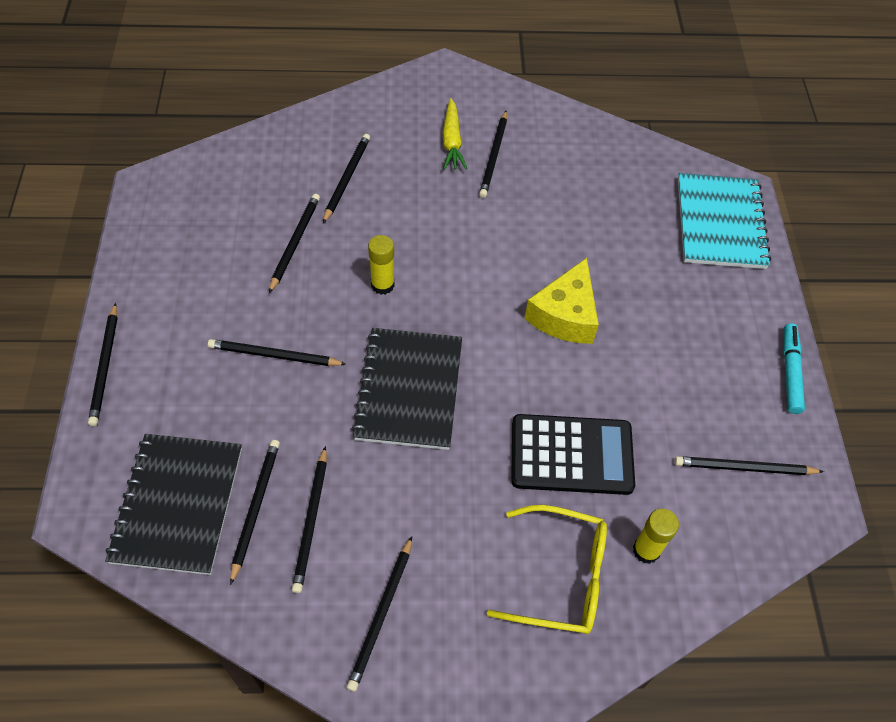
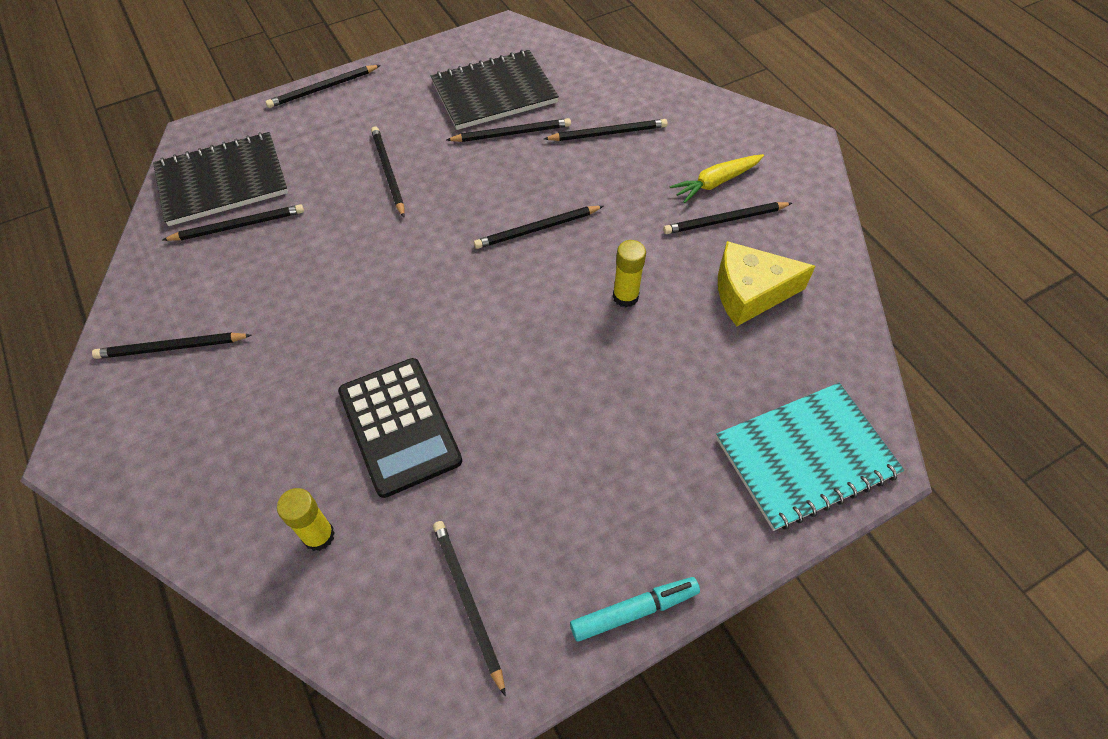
camera: 65 degrees right, 0 degrees up
black pencil [292,446,327,593] -> black pencil moved to [474,206,604,249]
black notebook [352,328,462,450] -> black notebook moved to [431,50,559,130]
yellow glue stick [368,235,395,295] -> yellow glue stick moved to [613,240,646,307]
yellow glasses [487,505,607,634] -> none
yellow cheese [524,258,599,344] -> yellow cheese moved to [718,241,816,326]

